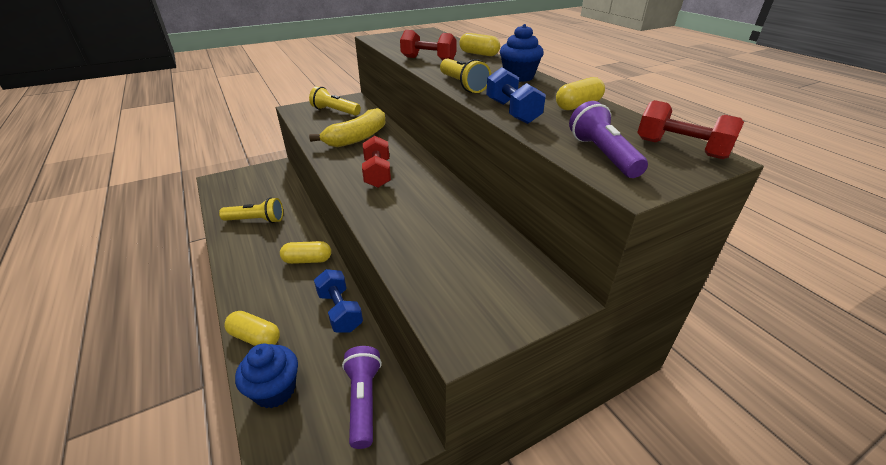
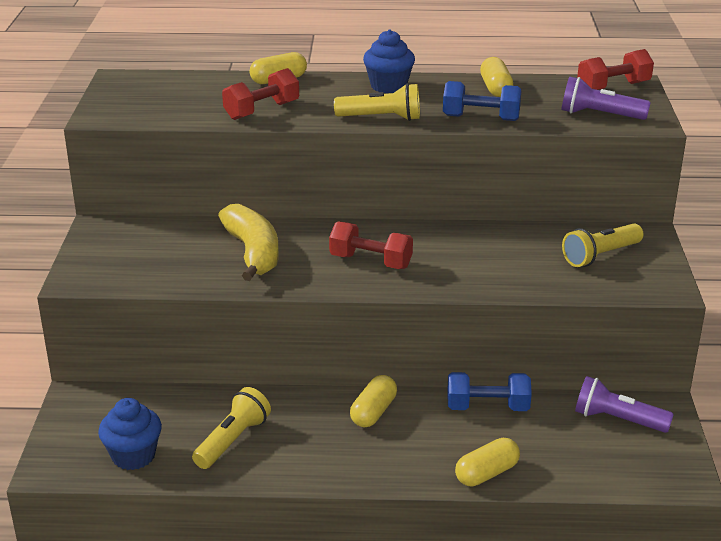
camera: 60 degrees left, 5 degrees down
blue cupcake [235,344,298,408] -> blue cupcake moved to [98,398,162,470]
yellow flashlight [309,86,361,116] -> yellow flashlight moved to [562,224,644,267]

